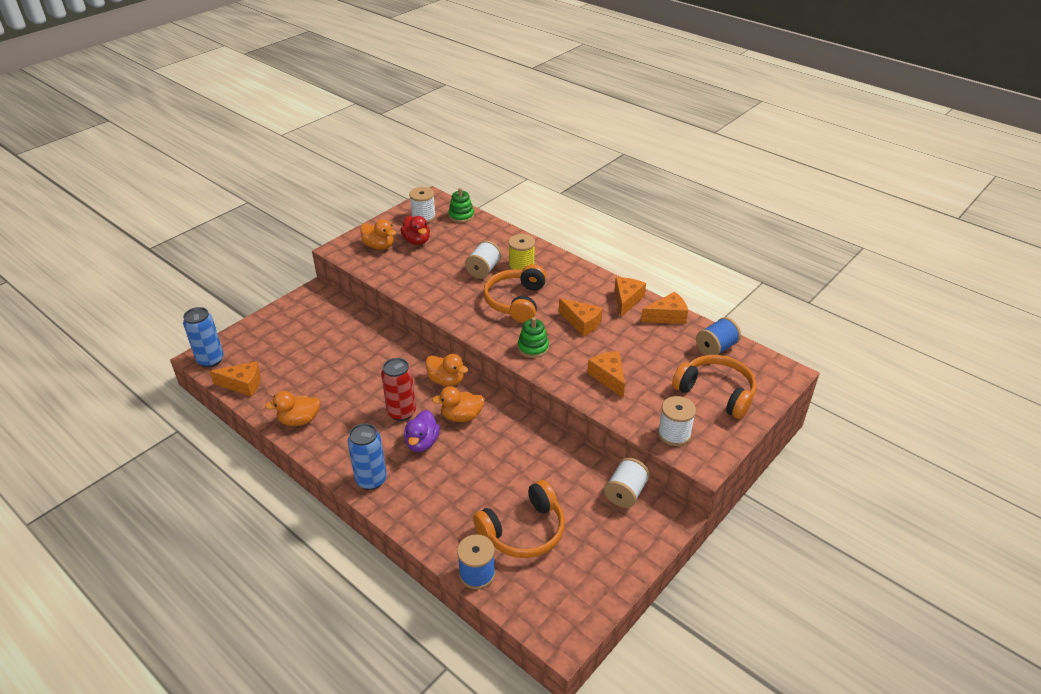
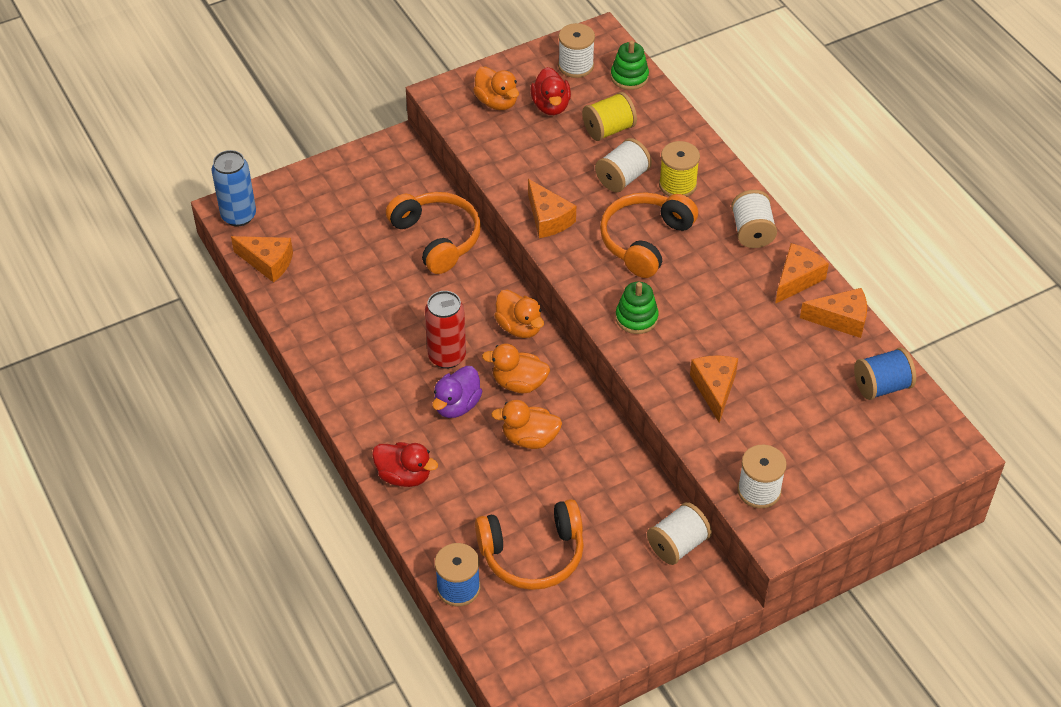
camera: 20 degrees right, 10 degrees up
orange duck [265,391,320,426] -> orange duck moved to [491,400,562,449]
blue can [348,423,387,490] -> none
orange cheese [559,299,603,337] -> orange cheese moved to [528,179,576,238]
orange headphones [672,355,756,419] -> orange headphones moved to [386,192,481,274]
none -> red duck [372,442,438,487]
none -> yellow spool [582,92,637,141]
none -> white spool [731,190,777,248]

